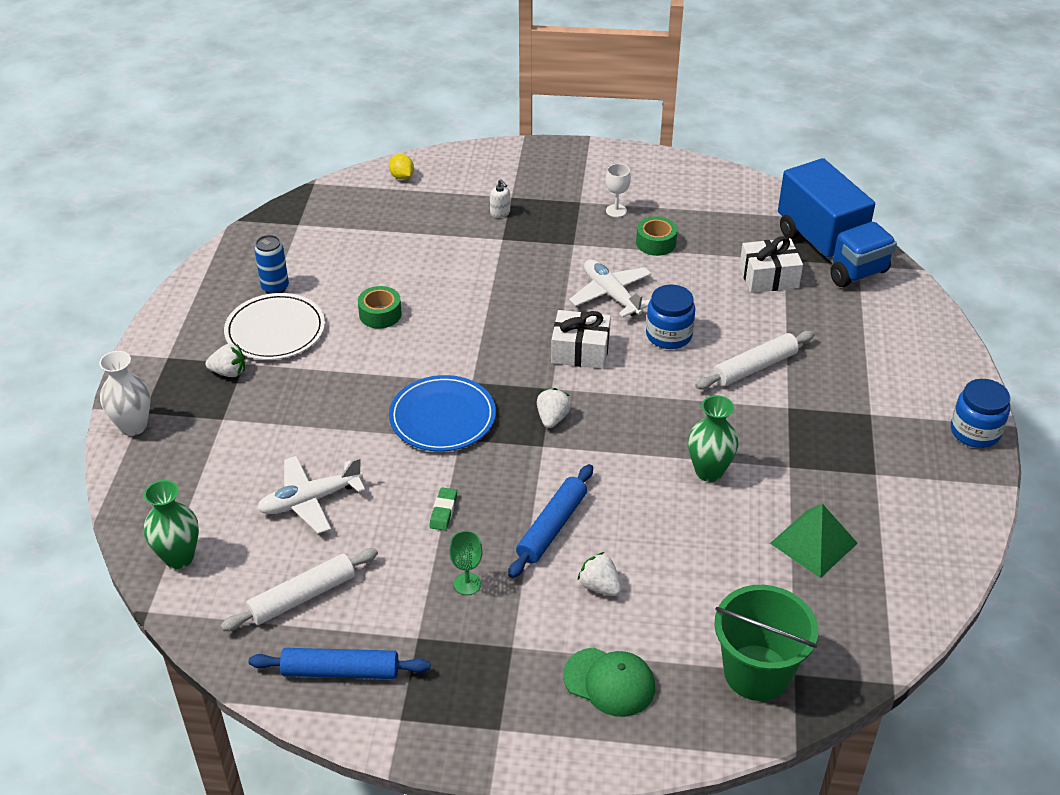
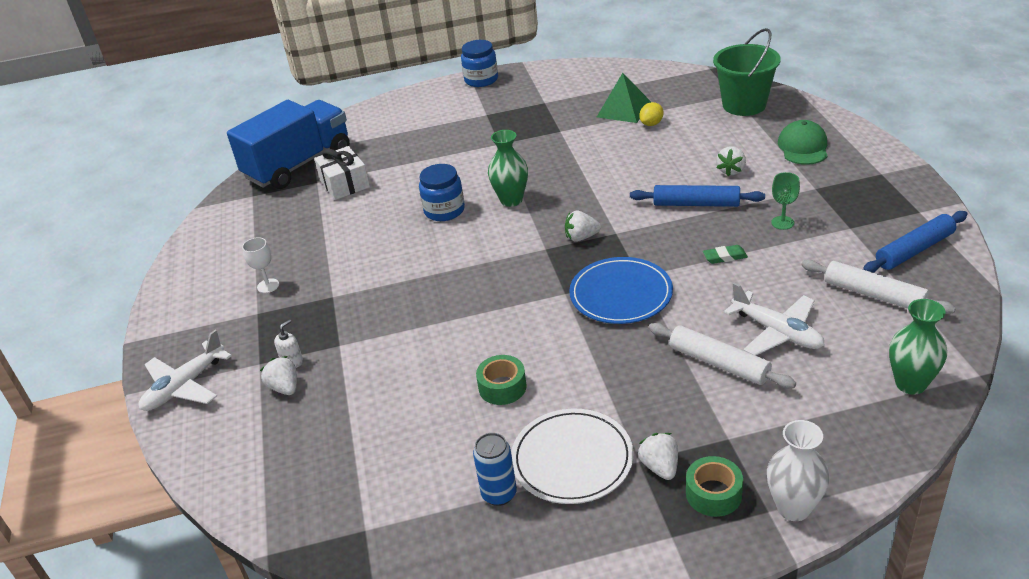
camera: 105 degrees left, 5 degrees down
blue rolling pin [249,648,430,679] -> blue rolling pin turned 75 degrees clockwise [863,211,967,273]
yellow lemon [389,154,414,180] -> yellow lemon moved to [639,102,664,126]
white gift [551,310,611,369] -> none
white plane [569,259,652,317] -> white plane moved to [139,329,232,411]
green tape [636,216,677,256] -> green tape moved to [686,456,743,517]
green vase [688,395,739,482] -> green vase moved to [488,130,528,207]
white rolling pin [695,331,815,389] -> white rolling pin moved to [649,323,796,389]
none -> white strawberry [260,356,297,395]

